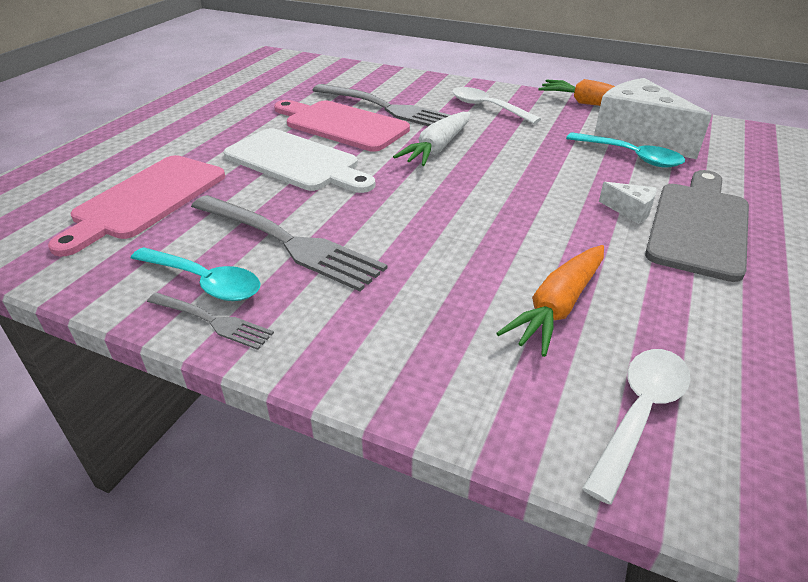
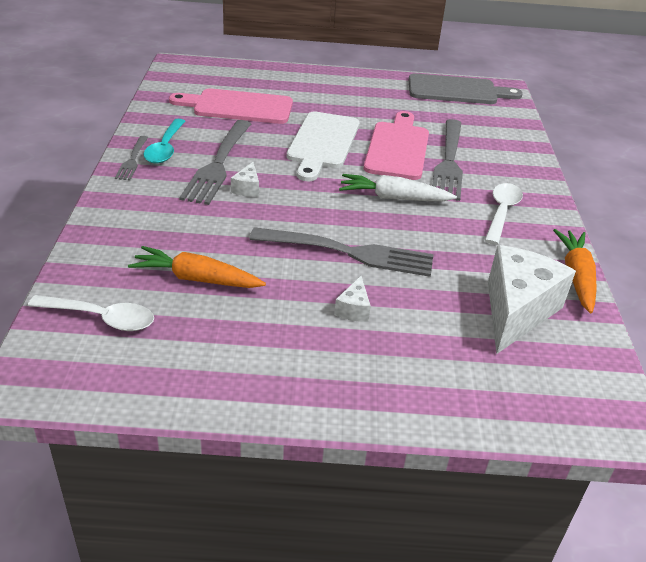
camera: 65 degrees right, 0 degrees up
turquoise spoon [566,132,685,168] -> none
grey cutting board [645,170,749,282] -> grey cutting board moved to [409,73,523,104]
none -> white cheese [231,162,259,197]
none -> grey fork [249,227,434,277]

